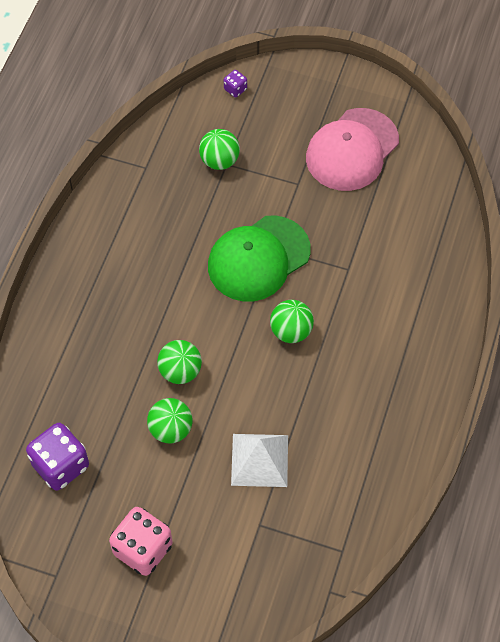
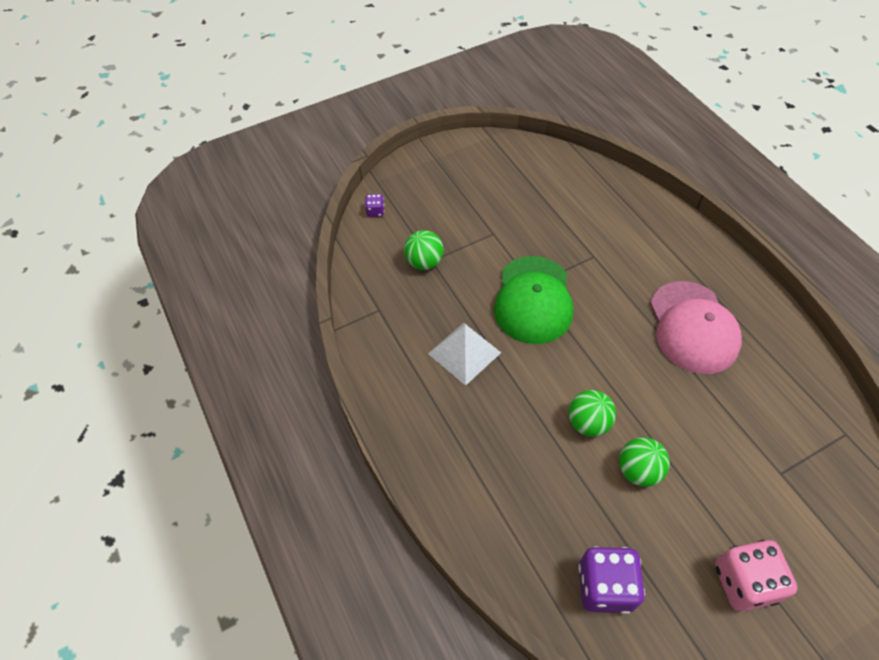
camera: 45 degrees left, 5 degrees down
white pyramid [231,434,288,487] -> white pyramid moved to [428,323,501,386]
green ball [270,300,314,343] -> none
pink cap [306,108,399,191] -> pink cap moved to [650,281,742,374]

